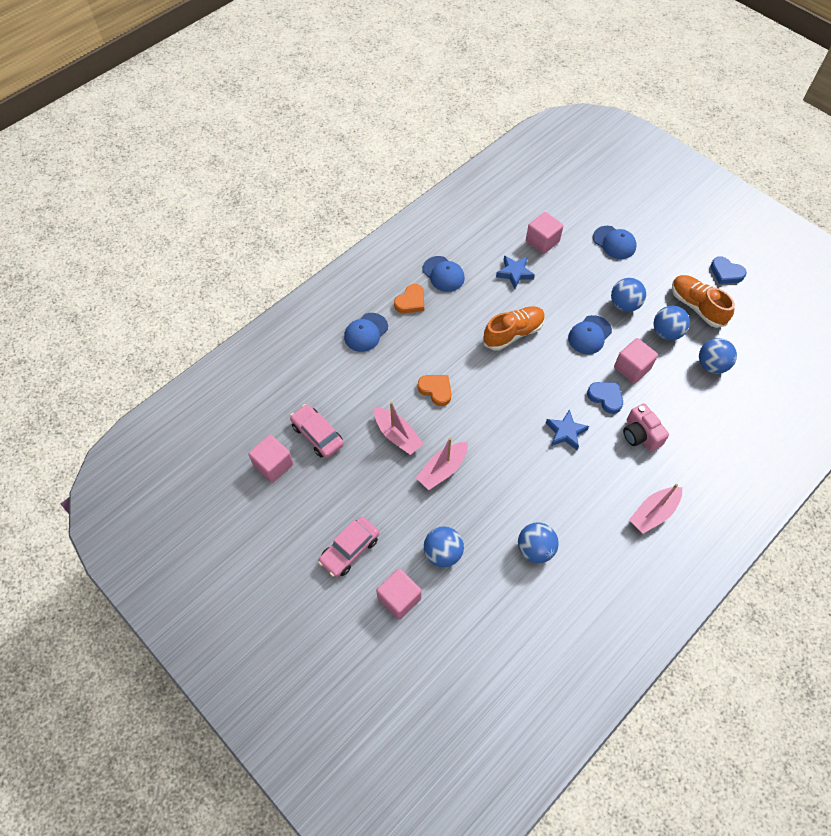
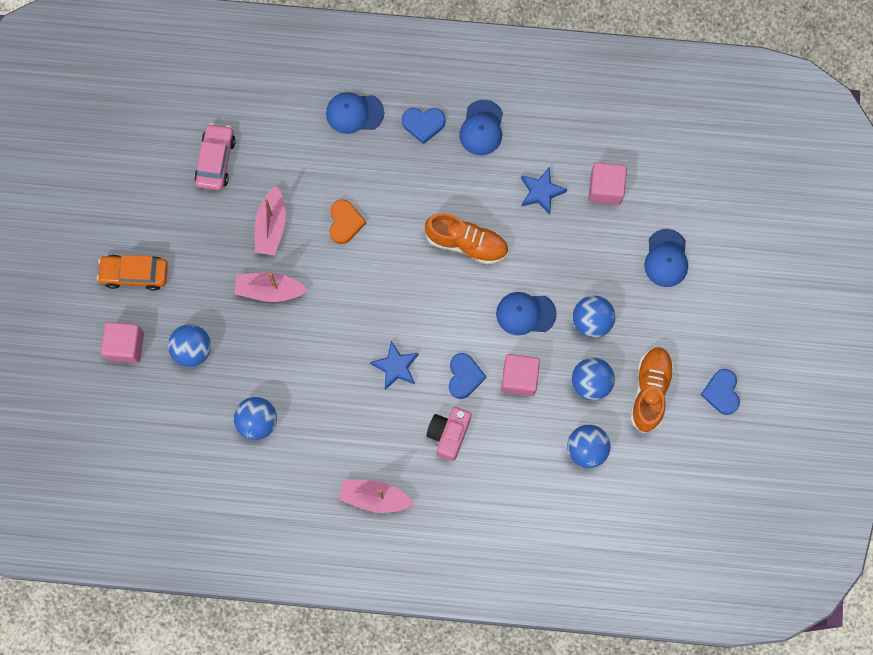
camera: 50 degrees right, 15 degrees up
pink cube [248,435,293,483] -> none
pink car [318,517,379,577] -> orange car [97,255,168,291]
orange heart [394,284,424,313] -> blue heart [402,108,446,144]

